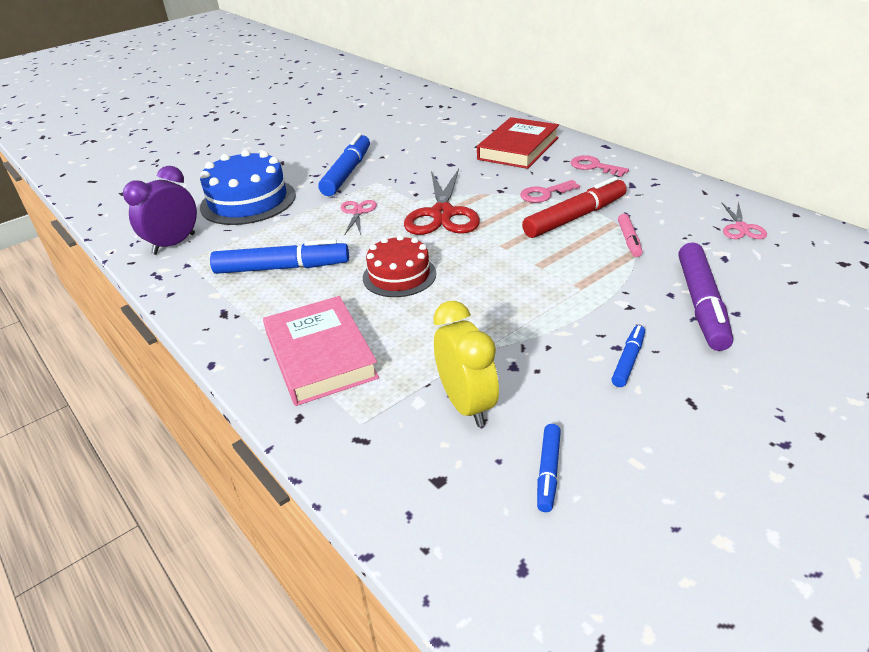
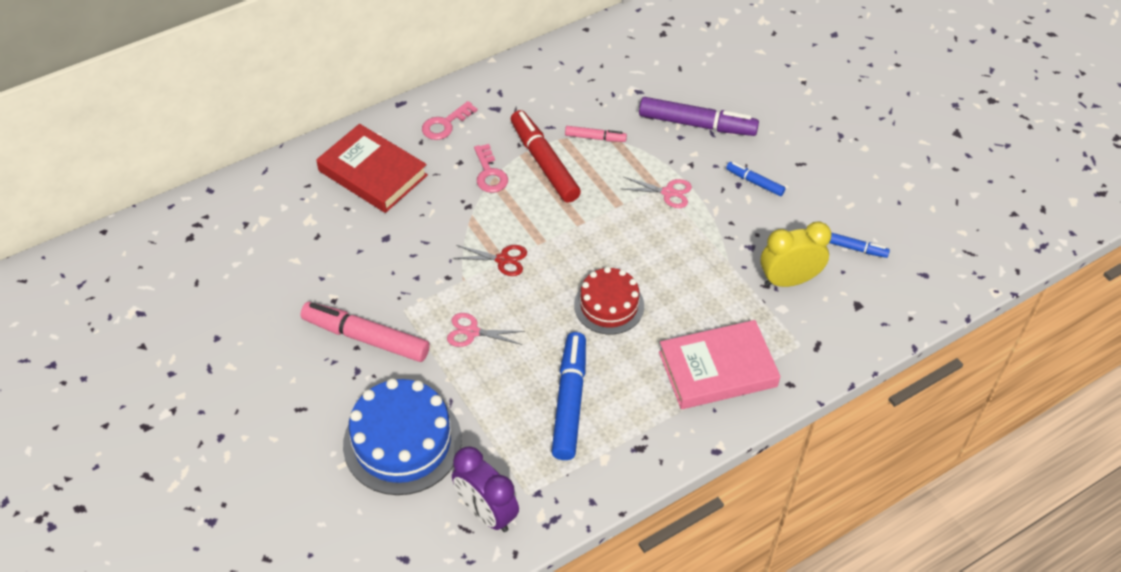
camera: 85 degrees left, 15 degrees up
blue marker [318,133,370,196] -> pink marker [300,302,430,362]
red scissors [404,169,480,235] -> red scissors [453,245,527,276], size x0.50
pink scissors [722,201,767,239] -> pink scissors moved to [623,177,692,208]

